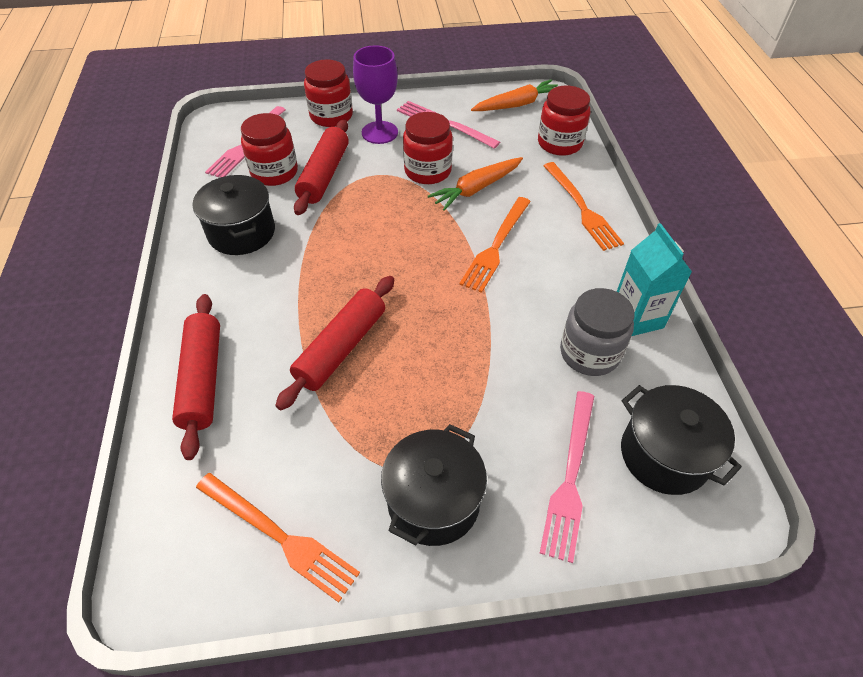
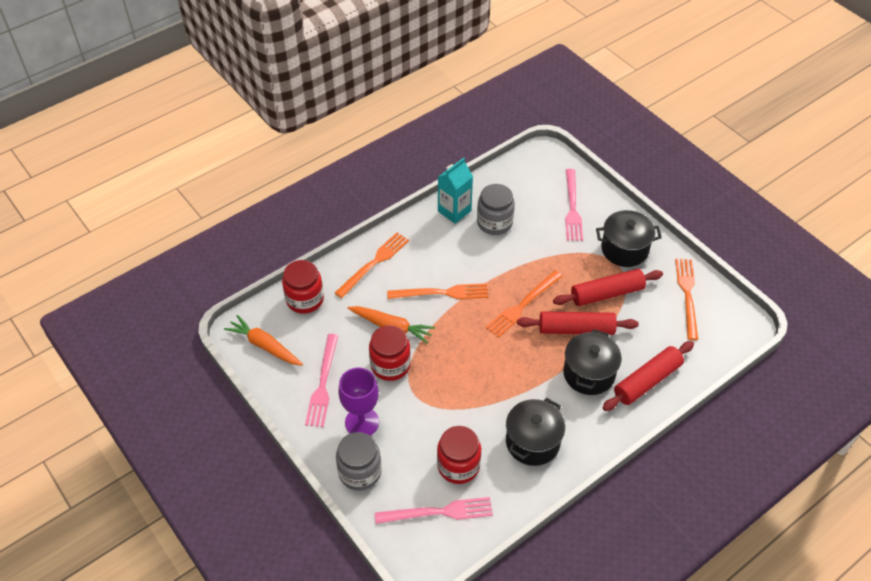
camera: 120 degrees left, 0 degrees up
red rolling pin [294,119,349,215] -> red rolling pin moved to [553,269,663,306]
red jar [304,59,353,127] -> grey jar [336,432,382,491]
pink fork [540,391,594,563] -> pink fork turned 105 degrees clockwise [565,169,583,241]
black pot [621,385,742,495] -> black pot moved to [563,329,622,395]
none -> orange fork [486,270,562,338]

